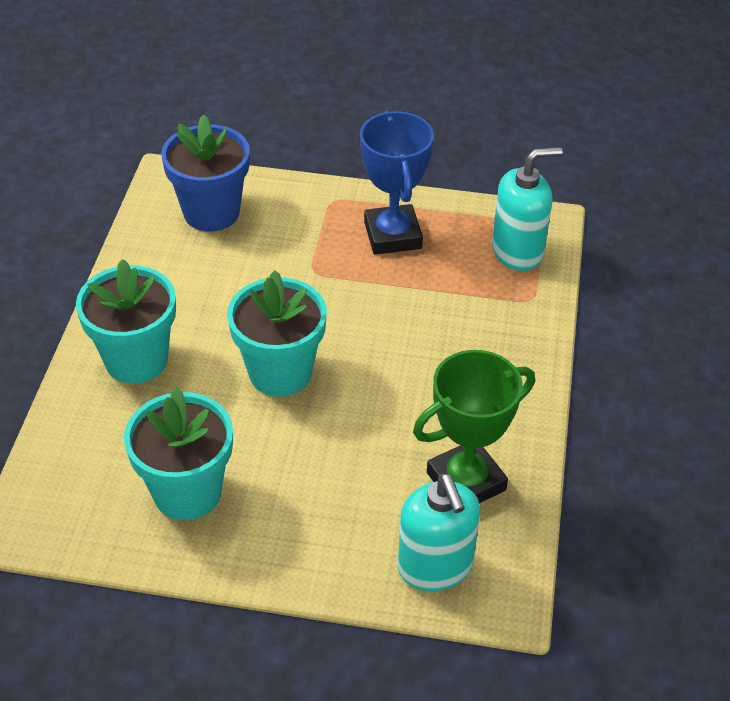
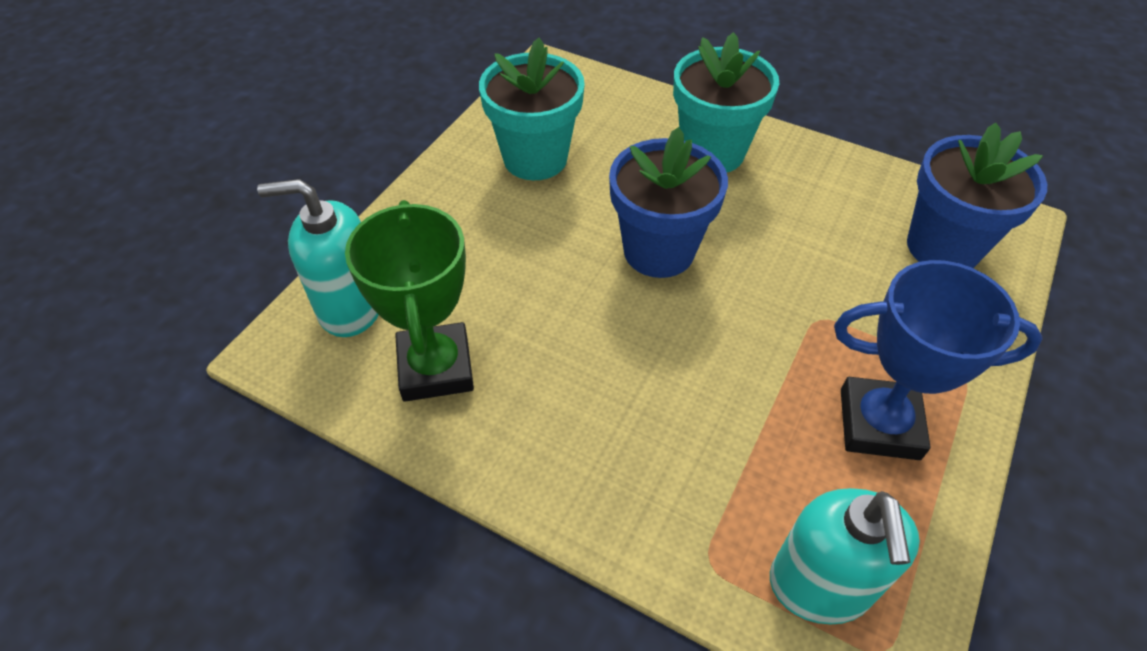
camera: 110 degrees right, 5 degrees up
turquoise flower pot [227,270,327,397] -> blue flower pot [609,127,728,278]

